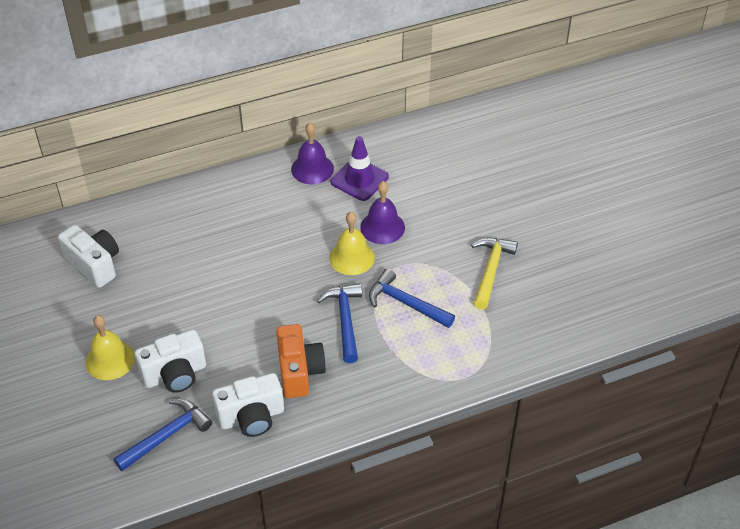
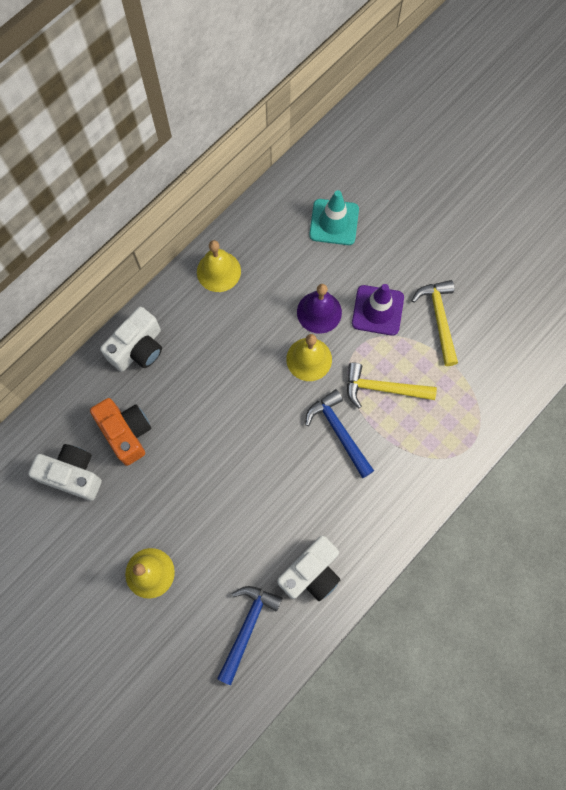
camera: 25 degrees left, 25 degrees up
white camera [135,330,206,393] -> white camera moved to [100,306,162,372]
orange camera [276,324,326,398] -> orange camera moved to [90,398,151,466]
purple bell [291,122,334,184] -> yellow bell [197,240,241,292]
purple traffic cone [330,136,389,201] -> purple traffic cone moved to [352,284,404,336]
blue hammer [369,268,455,328] -> yellow hammer [347,363,437,409]
none -> turquoise traffic cone [309,190,359,245]

